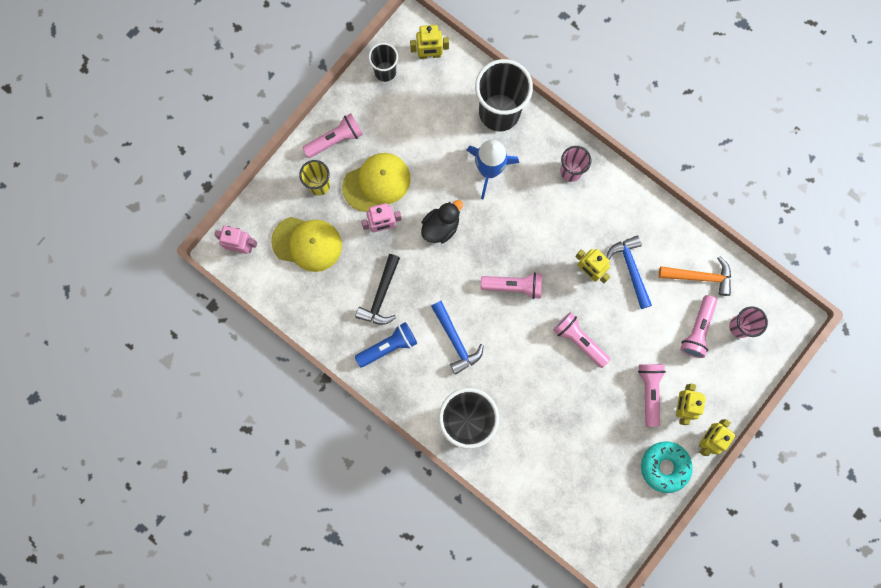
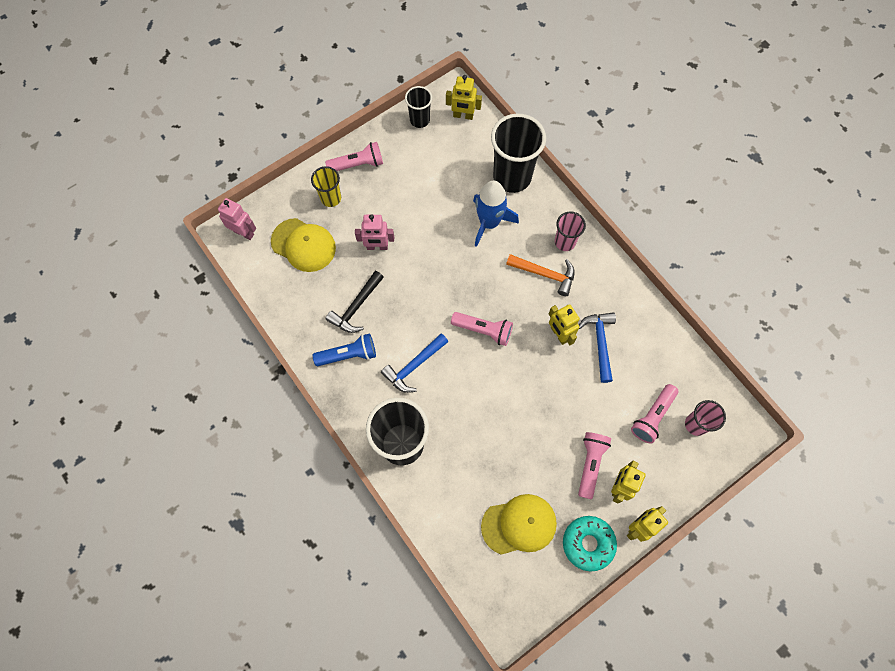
camera: 15 degrees right, 10 degrees down
yellow cap [342,153,411,212] -> yellow cap moved to [481,494,557,555]
black duck [421,200,463,243] -> none
blue hammer [431,301,484,375] -> blue hammer turned 60 degrees clockwise [381,333,448,393]
pink flashlight [553,312,610,368] -> none
orange hammer [659,256,731,296] -> orange hammer moved to [506,254,575,296]

